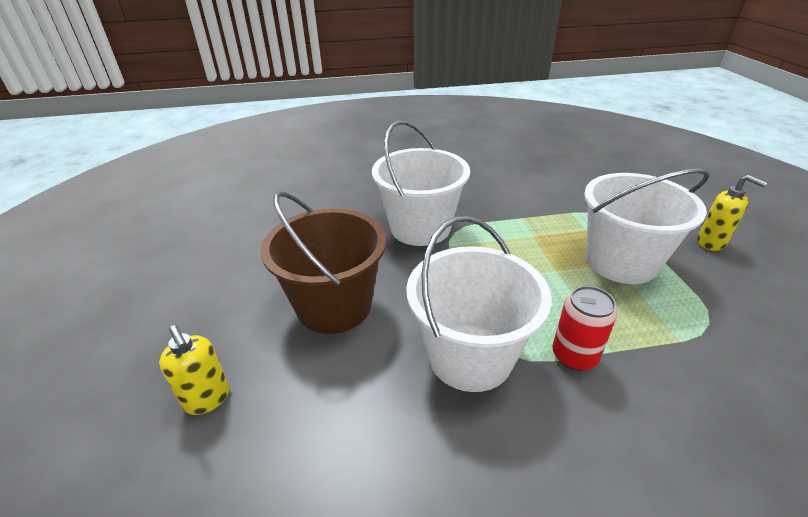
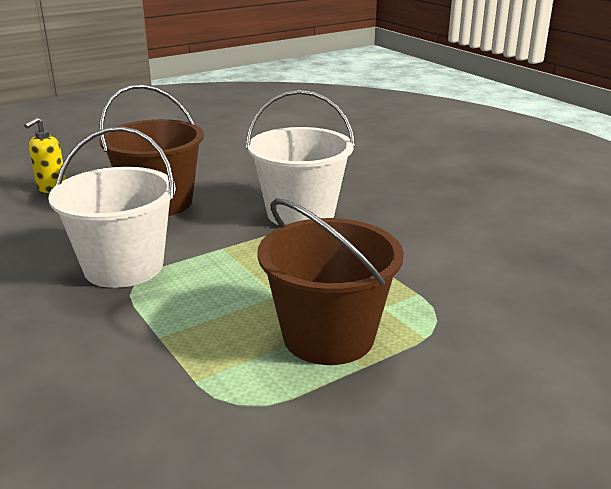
camera: 65 degrees right, 10 degrees down
red can [552,286,617,371] -> none
white bucket [584,168,710,284] -> brown bucket [257,198,404,365]
yellow soap dispenser [697,175,767,251] -> none

